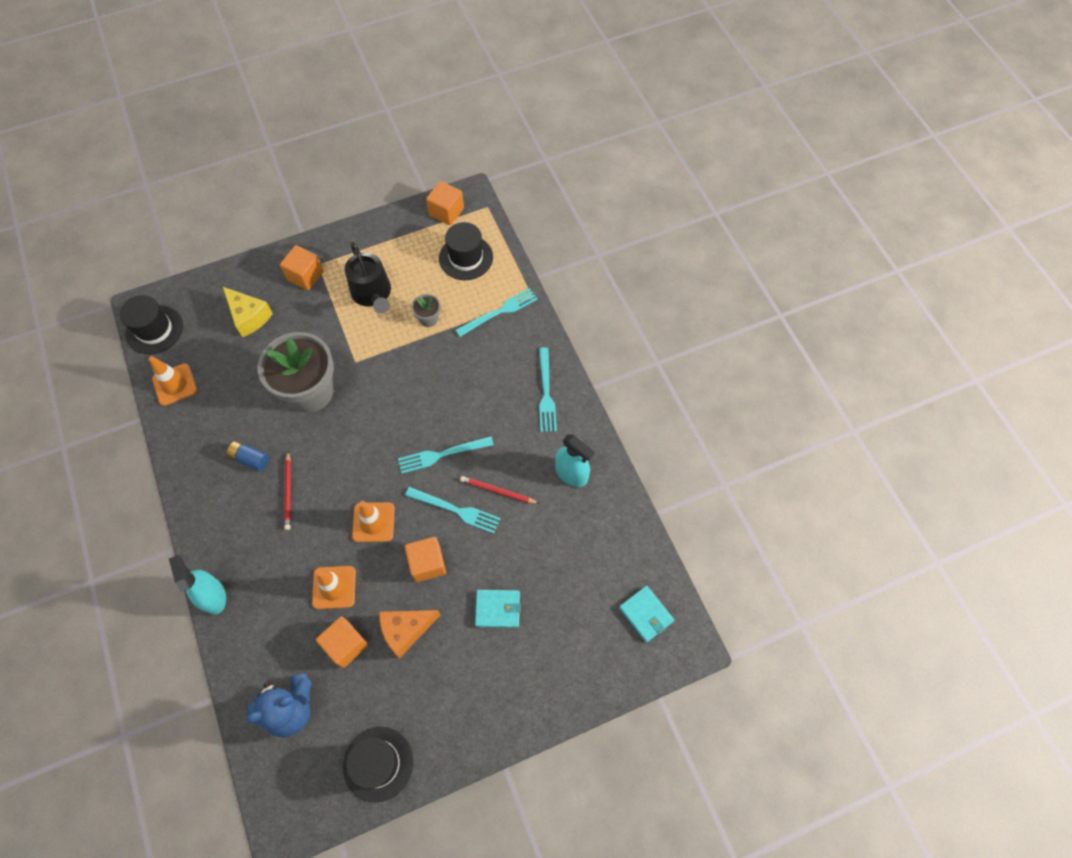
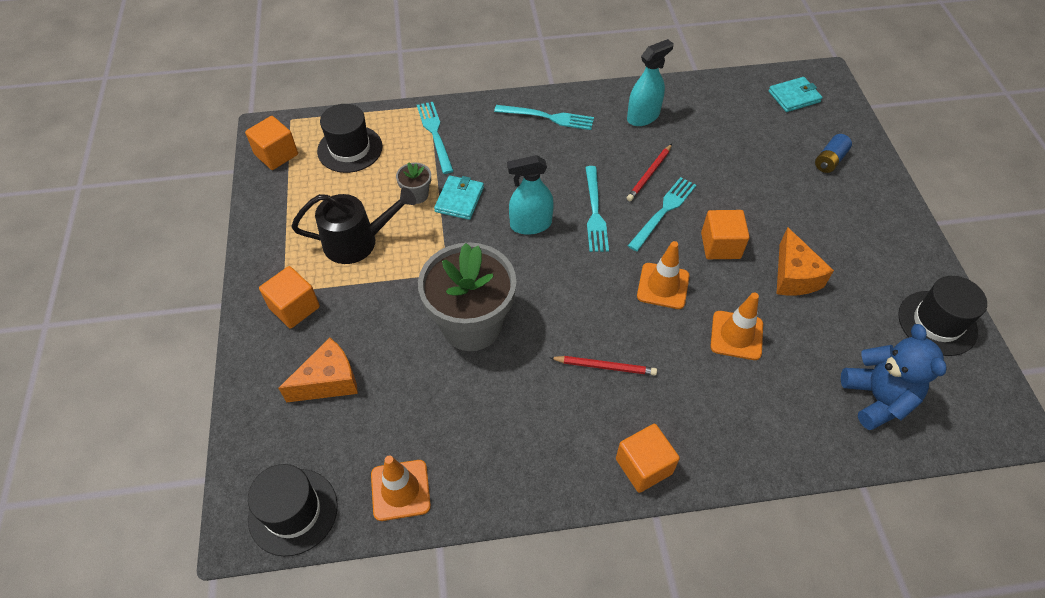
camera: 75 degrees left, 10 degrees down
turquoise spray bottle [169,555,226,615] -> turquoise spray bottle moved to [507,155,554,235]
yellow cheese [223,287,273,337] -> orange cheese [278,337,358,402]
blue battery [227,441,269,471] -> blue battery moved to [815,134,852,173]
orange cube [316,616,368,668] -> orange cube moved to [616,424,680,493]
turquoise wallet [475,590,521,628] -> turquoise wallet moved to [434,175,484,220]

